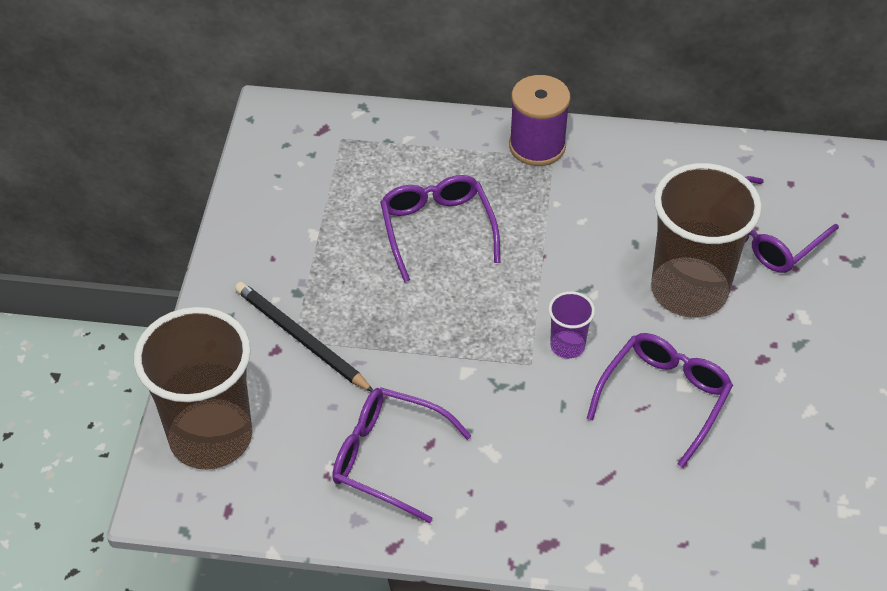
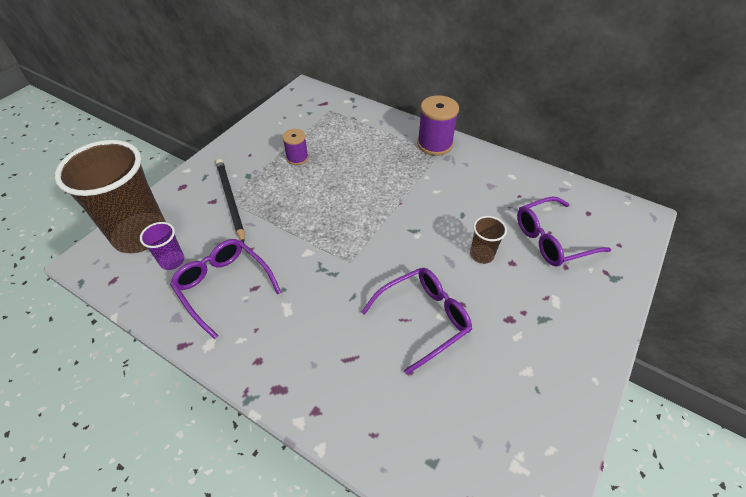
camera: 25 degrees right, 0 degrees up
purple glasses [380,175,500,282] -> none
purple cup [548,291,595,359] -> purple cup moved to [140,222,184,270]
brown cup [651,163,762,318] -> brown cup [470,216,507,264], size x0.44
none -> purple spool [282,129,308,165]

